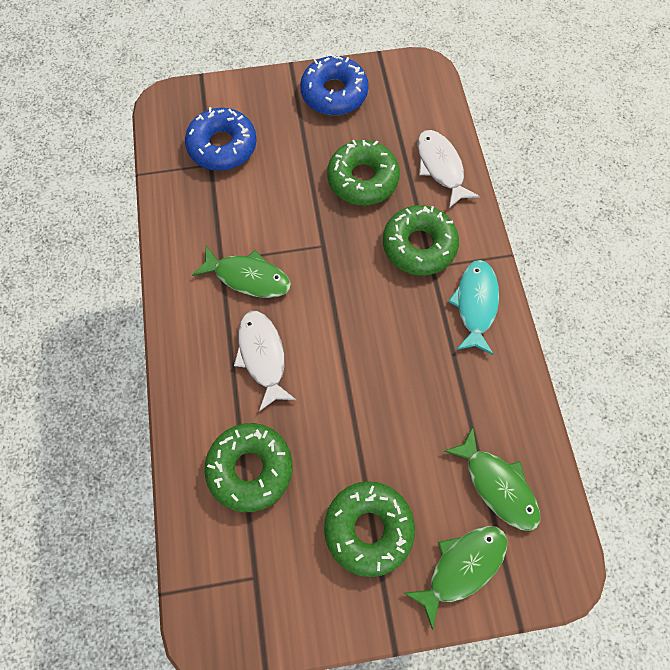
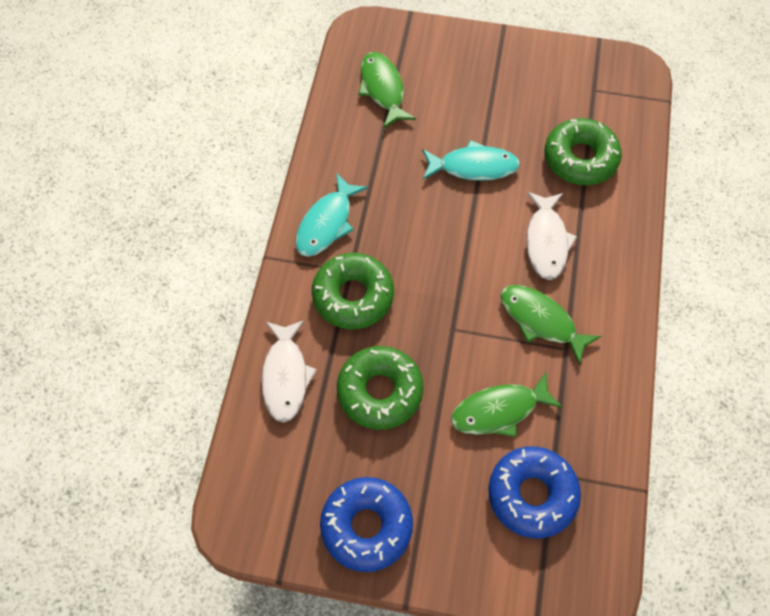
camera: 160 degrees left, 5 degrees down
green donut [324,481,415,577] -> none
green fish [404,526,507,630] -> green fish moved to [451,372,562,437]
none -> turquoise fish [422,140,520,181]

